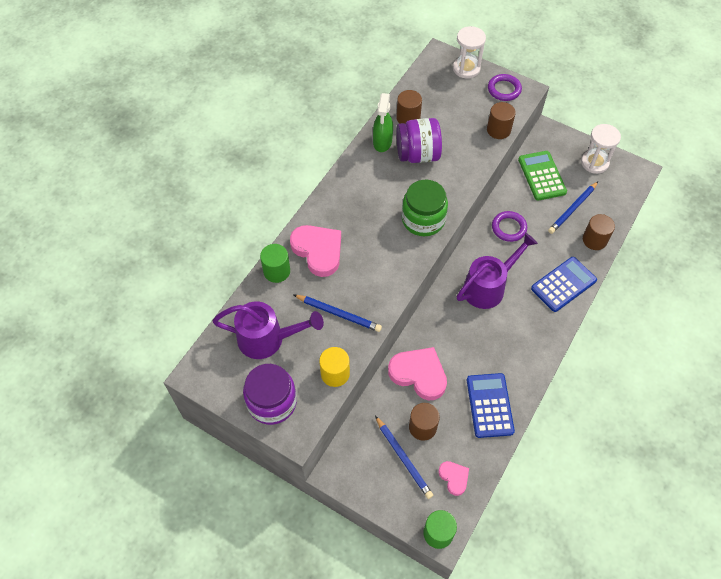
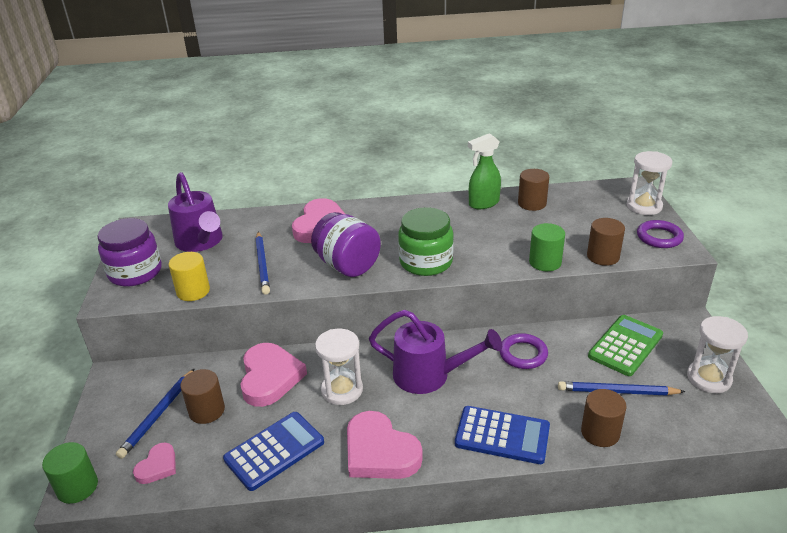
camera: 55 degrees right, 25 degrees down
green cylinder [260,244,290,283] -> green cylinder moved to [529,223,565,271]
purple jar [396,118,442,163] -> purple jar moved to [311,212,381,277]
none -> white hourglass [315,329,363,405]
none -> pink heart [347,411,423,479]

